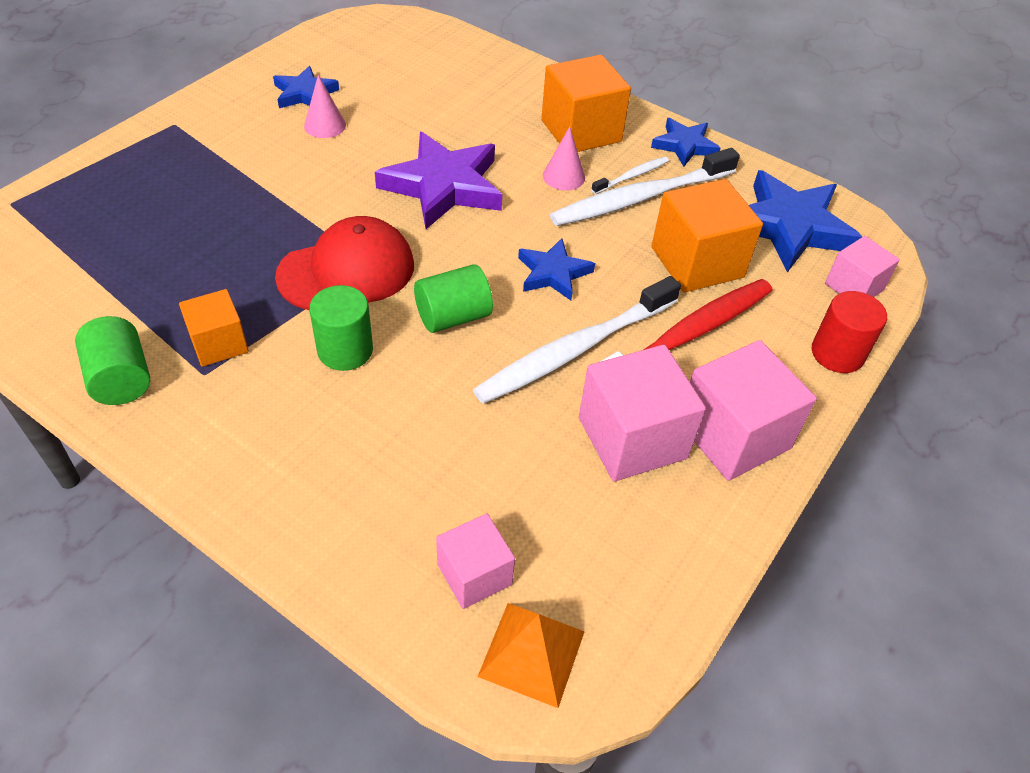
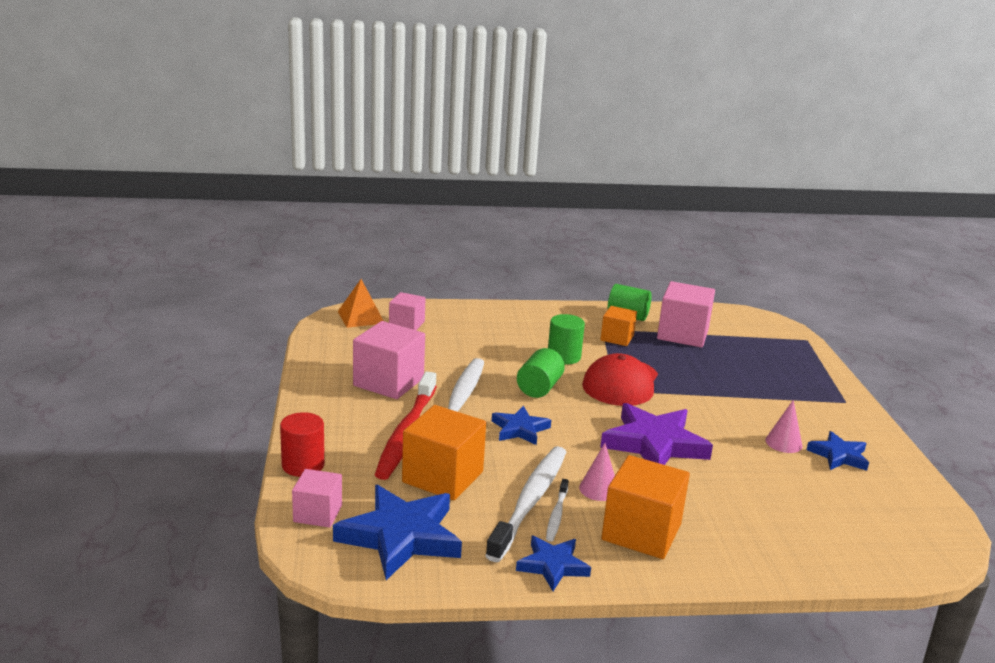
camera: 140 degrees right, 25 degrees down
pink cube [690,340,817,481] -> pink cube moved to [657,281,715,347]

